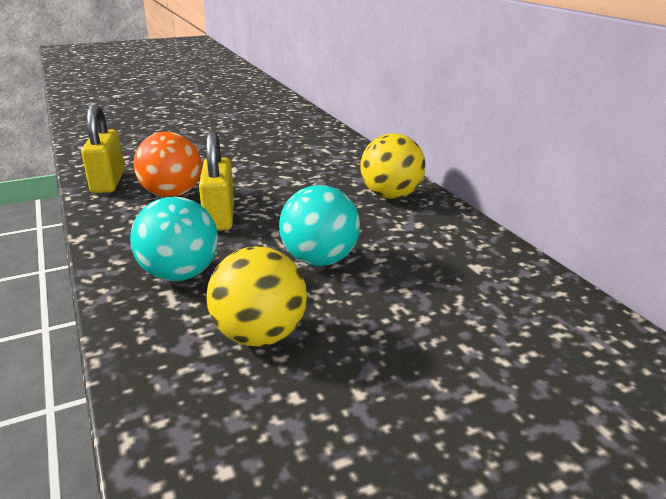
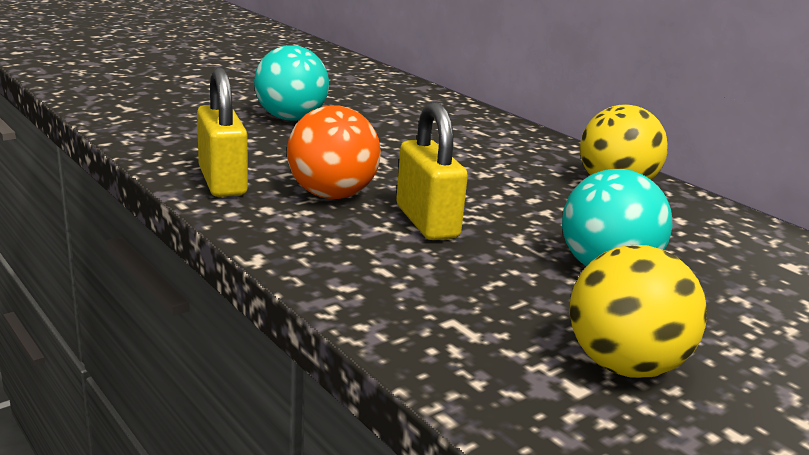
camera: 15 degrees left, 5 degrees down
turquoise ball [130,196,218,282] -> turquoise ball moved to [254,45,329,121]

